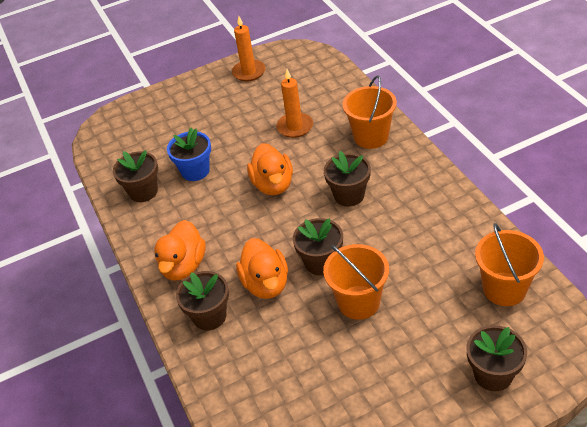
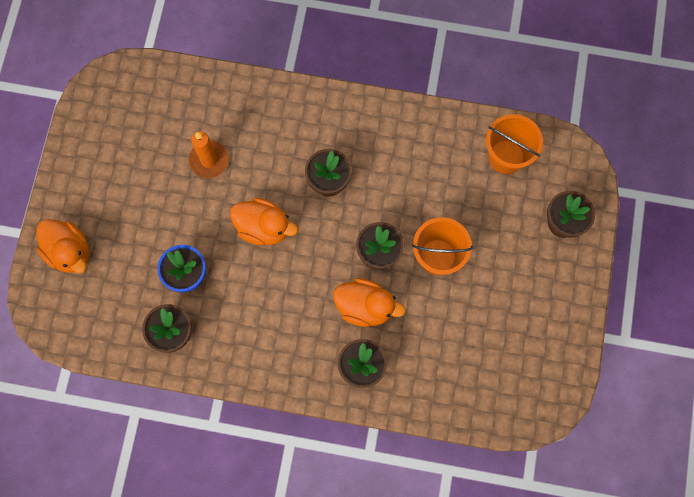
camera: 60 degrees left, 30 degrees up
orange duck [154,220,205,281] -> orange duck moved to [37,219,89,273]
orange candle [232,16,266,81] -> none
orange bucket [343,75,397,149] -> none

